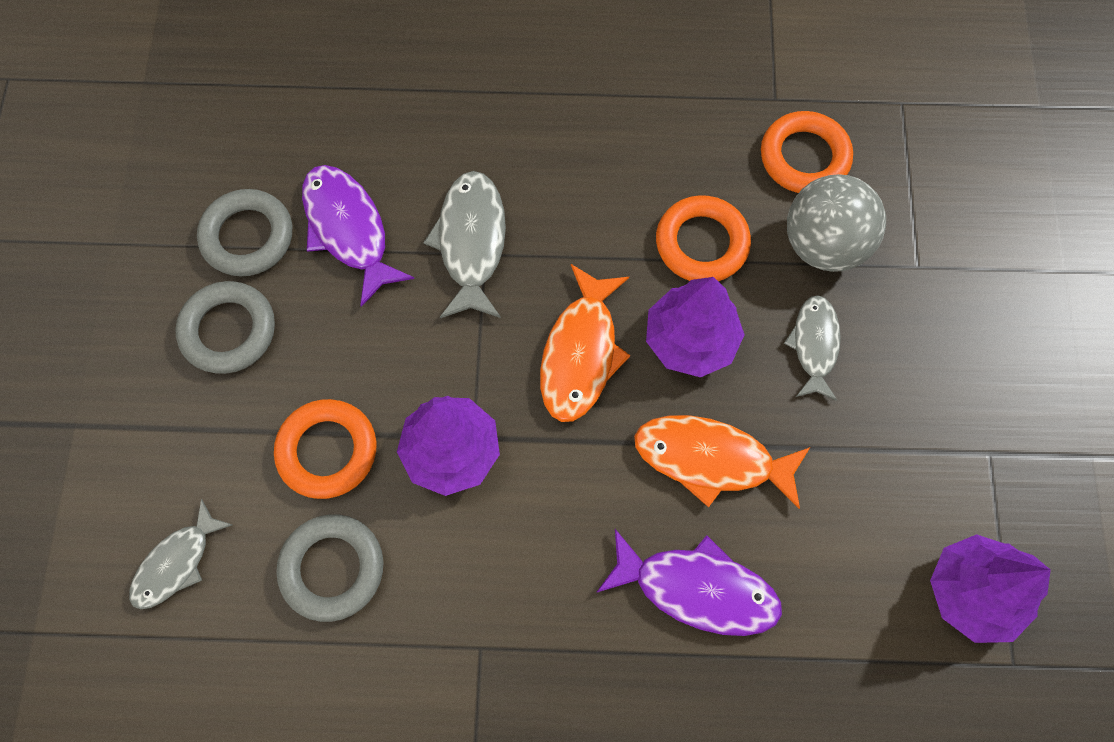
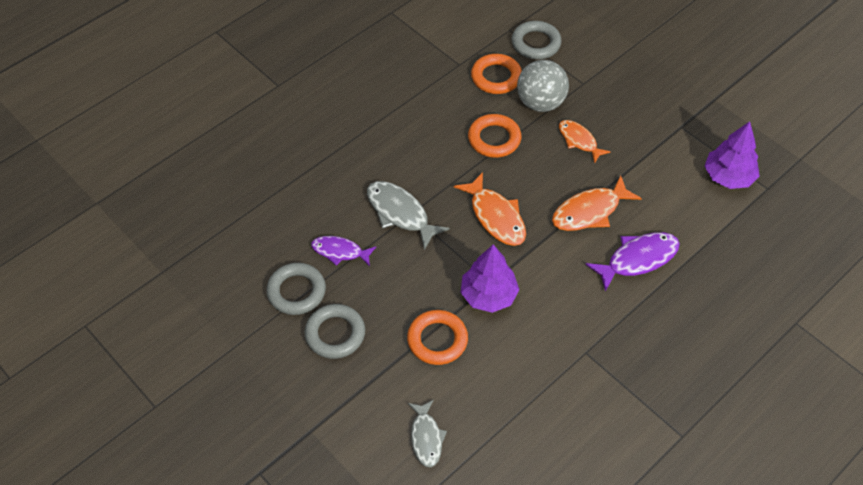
camera: 45 degrees left, 15 degrees down
grey ring [276,514,383,622] -> grey ring moved to [512,21,562,59]
purple fish [302,165,414,307] -> purple fish [311,236,376,266], size x0.66
purple tree [646,277,745,377] -> none
grey fish [784,295,841,401] -> orange fish [559,120,610,164]

